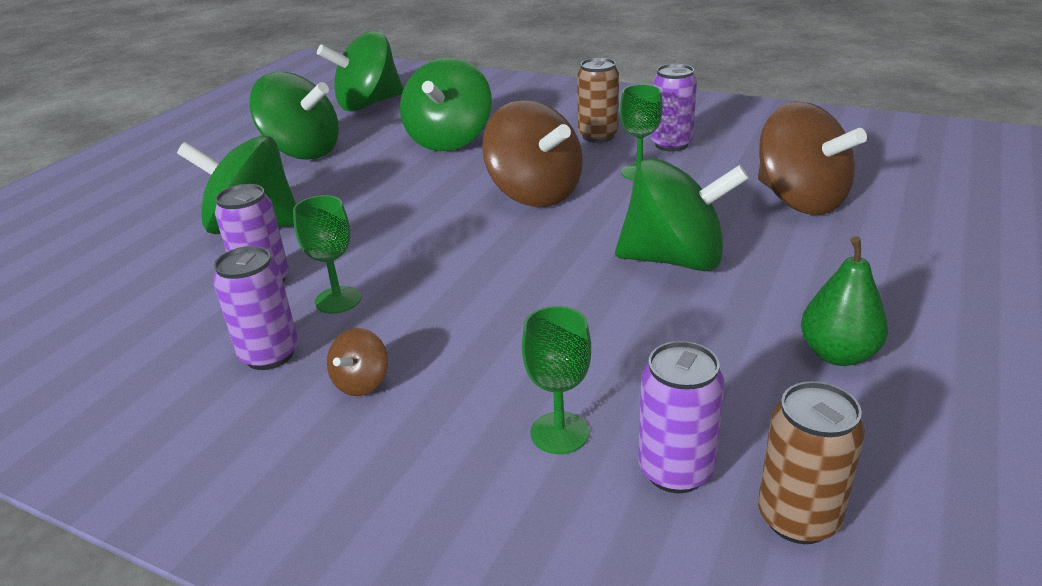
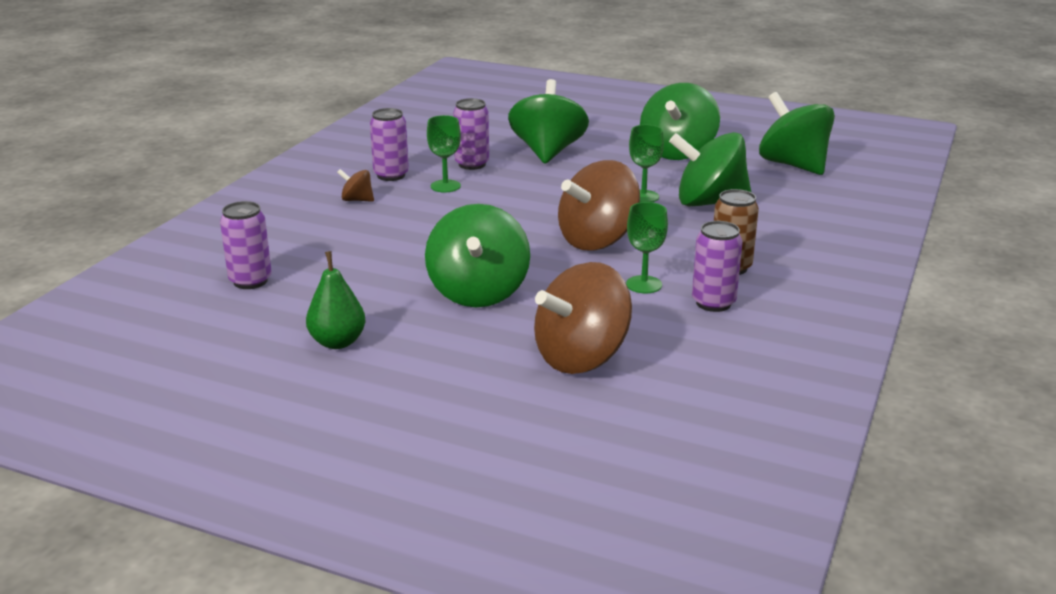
camera: 85 degrees right, 5 degrees down
green goblet [522,306,591,454] -> green goblet moved to [629,125,664,202]
brown can [758,381,865,544] -> none

